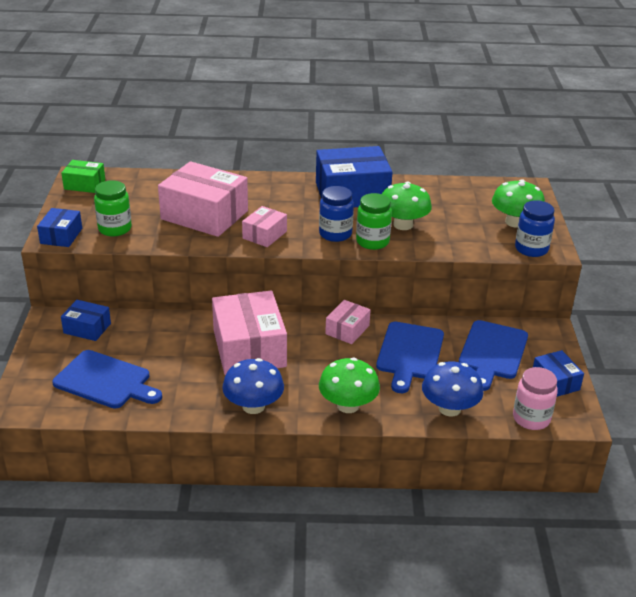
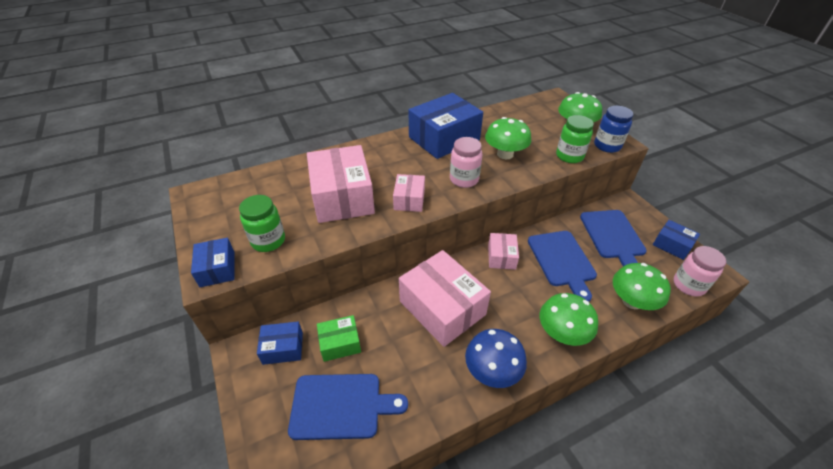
camera: 25 degrees left, 10 degrees up
green box [62,160,105,193] -> green box moved to [317,315,361,362]
pink box [158,161,248,237] -> pink box turned 75 degrees clockwise [307,145,375,223]
blue jar [319,186,354,242] -> pink jar [450,137,482,188]
green jar [356,193,392,250] -> green jar moved to [556,115,594,163]
blue mushroom [422,361,484,416] -> green mushroom [613,263,671,310]

